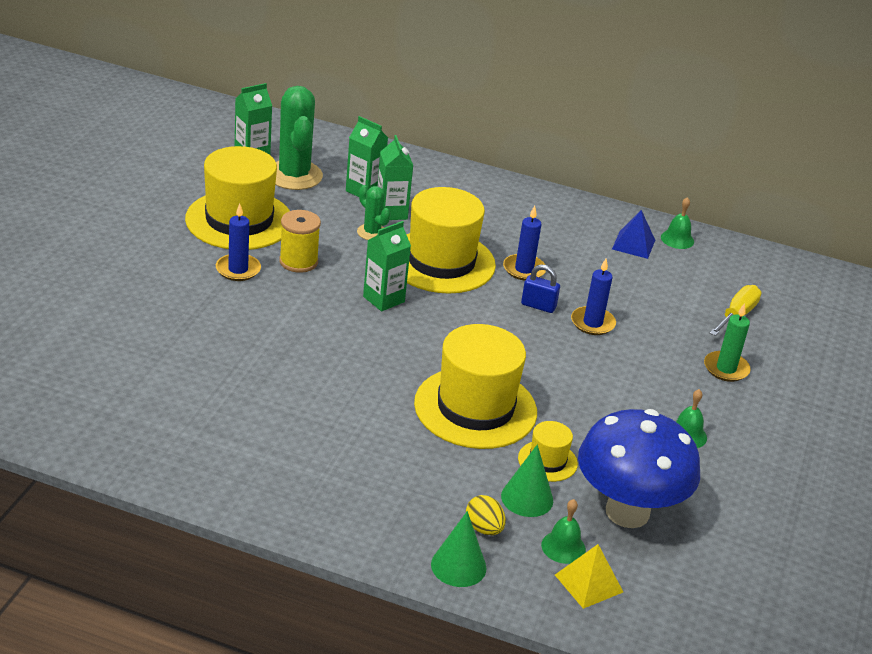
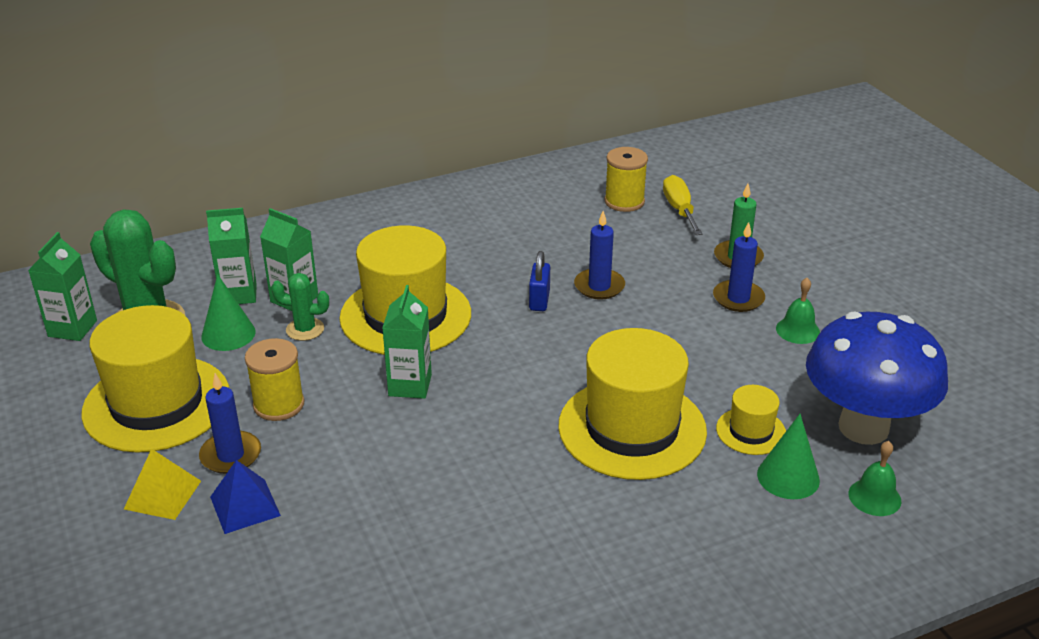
camera: 40 degrees left, 0 degrees up
green cone [431,511,487,587] -> green cone moved to [201,274,256,351]
yellow egg [466,495,506,535] -> none
blue candle [503,206,546,280] -> blue candle moved to [713,222,765,312]
blue padlock [521,264,560,313] -> blue padlock turned 60 degrees counterclockwise [529,251,550,311]
yellow pyramid [555,544,623,609] -> yellow pyramid moved to [124,449,201,520]
blue pyramid [612,210,655,259] -> blue pyramid moved to [210,460,281,534]
green bell [661,197,694,249] -> none
none -> yellow spool [605,147,648,212]

